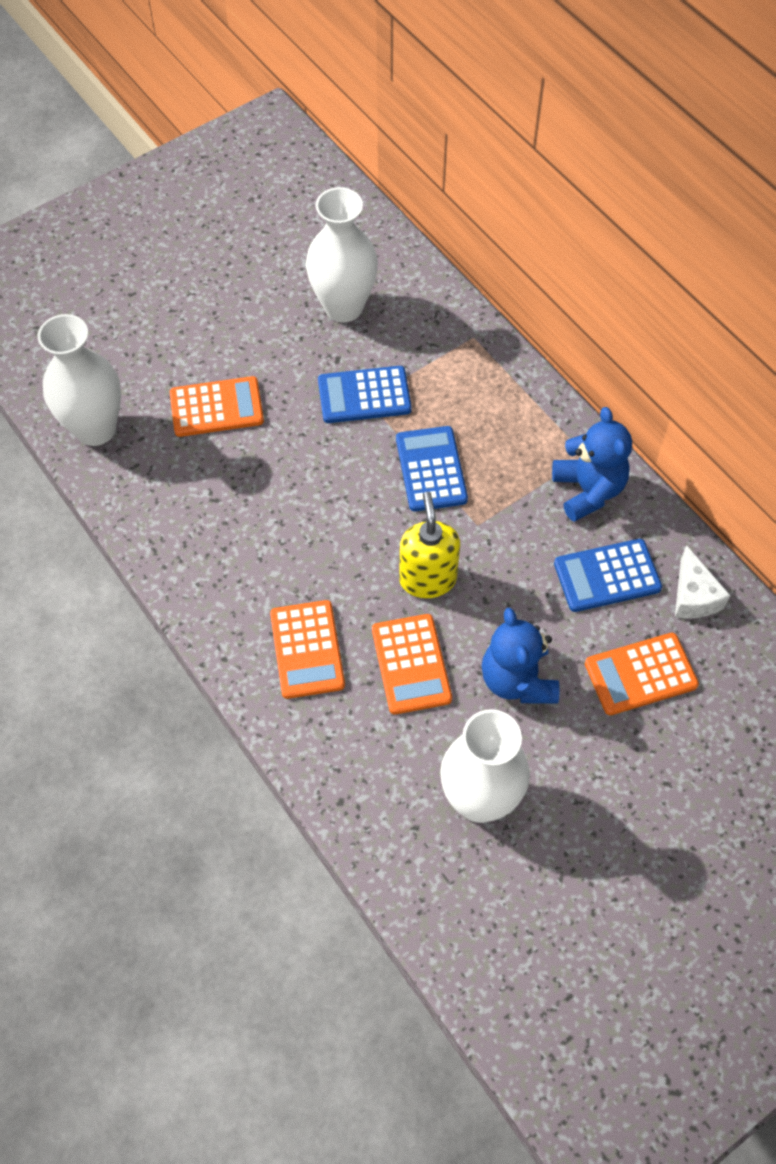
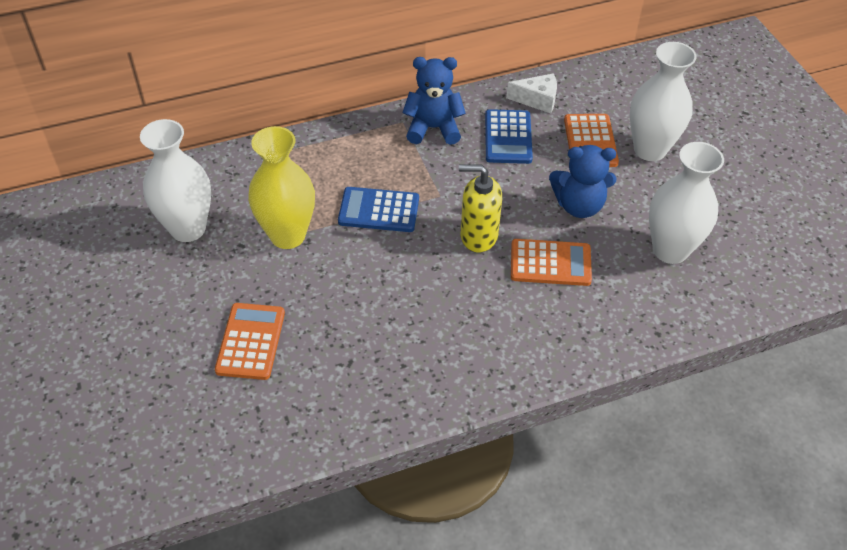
camera: 75 degrees left, 10 degrees down
white vase [38,314,121,446] -> white vase moved to [630,42,697,161]
orange calculator [270,600,345,699] -> none
blue calculator [318,366,412,423] -> yellow vase [248,126,315,249]

